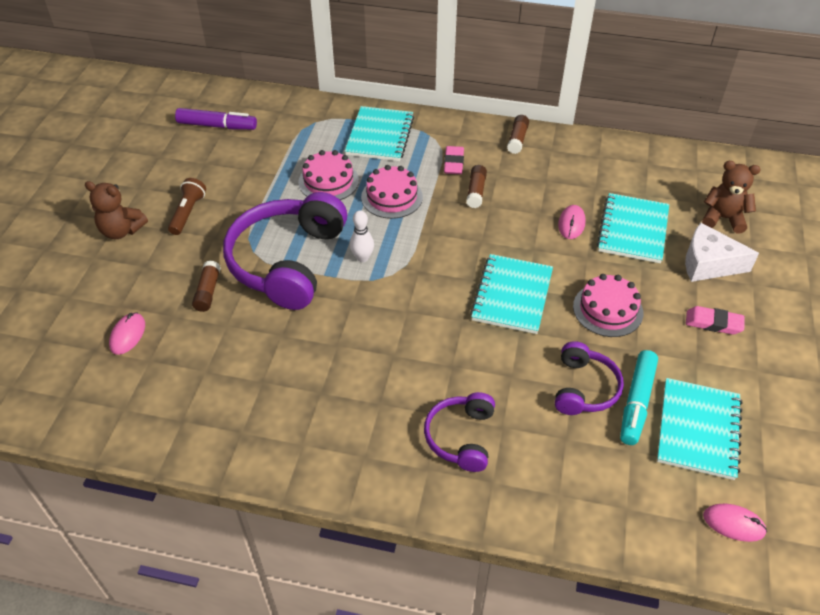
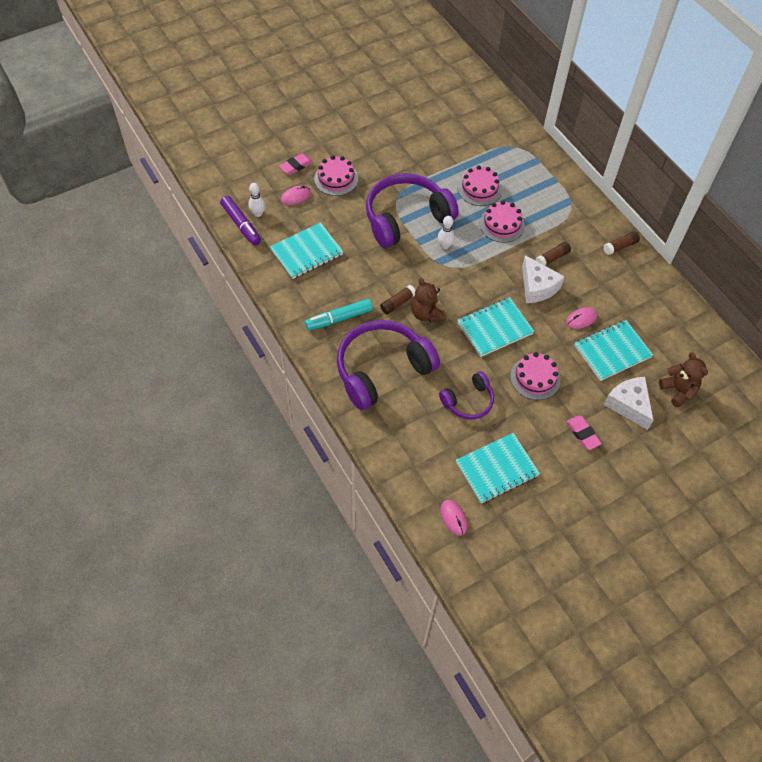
camera: 45 degrees right, 10 degrees up
brown teddy bear [84,181,148,239] -> brown teddy bear moved to [411,278,446,323]
brown flashlight [168,178,206,235] -> none
purple marker [175,108,257,130] -> purple marker moved to [220,196,261,245]
brown glue stick [192,260,221,312] -> brown glue stick moved to [380,285,416,314]
turquoise notebook [345,106,414,161] -> turquoise notebook moved to [270,222,343,279]
purple headphones [424,392,495,472] -> purple headphones [337,320,440,410], size x1.89
pink eraser [444,146,464,174] -> pink eraser moved to [279,153,313,175]
turquoise marker [620,350,658,445] -> turquoise marker moved to [305,299,373,330]
none -> white bowling pin [248,183,265,217]
none -> pink cake [314,156,358,196]
none -> white cheese [522,255,565,303]

